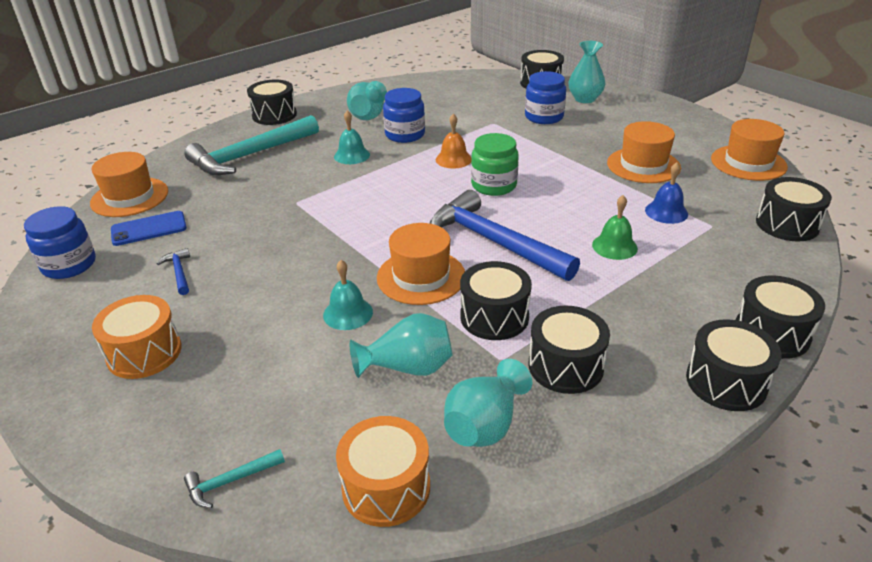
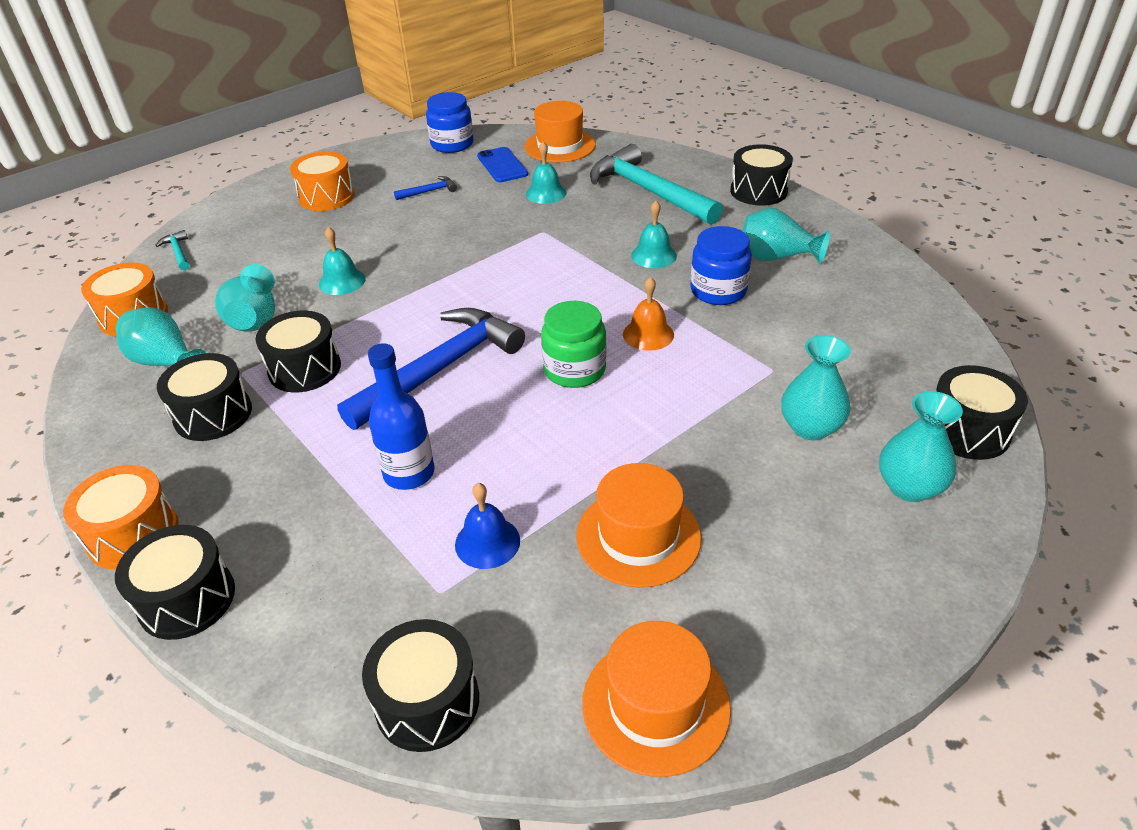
camera: 90 degrees right, 5 degrees up
orange hat [377,223,465,305] -> none
blue jar [525,71,566,124] -> turquoise vase [781,335,851,440]
green bell [592,195,638,260] -> blue bottle [368,343,434,490]
black drum [686,319,781,411] -> orange drum [63,465,179,570]
none -> turquoise bell [526,142,567,204]

